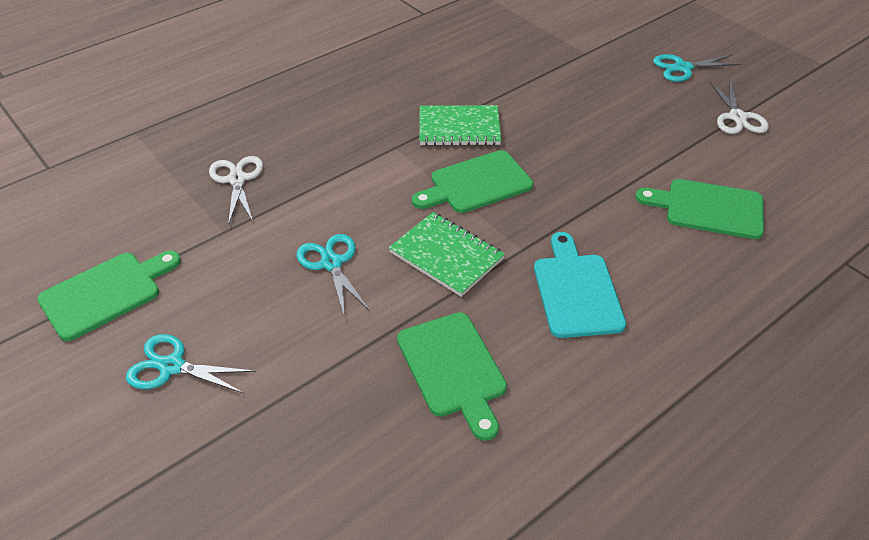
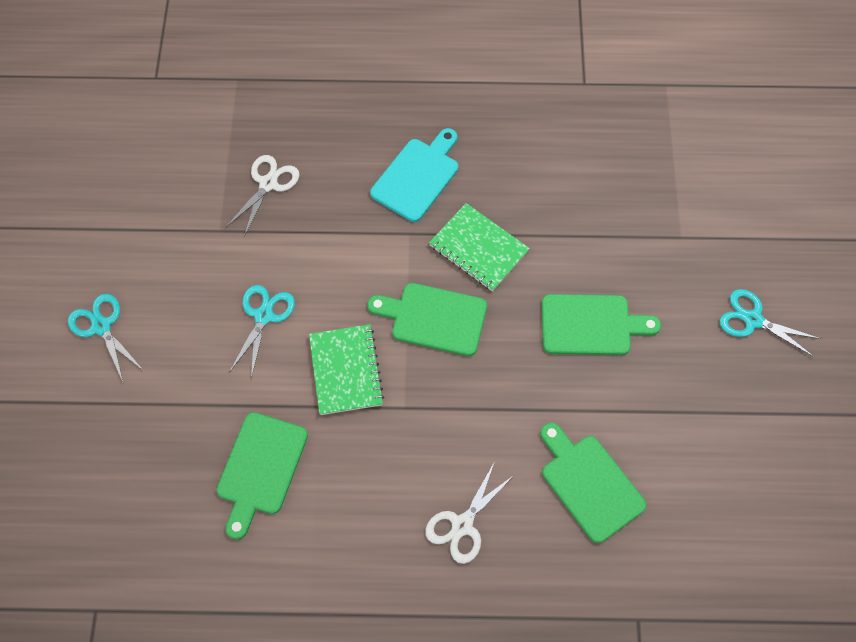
camera: 40 degrees right, 20 degrees up
green cutting board [37,251,181,341] -> green cutting board moved to [542,294,661,355]
turquoise cutting board [534,232,626,338] -> turquoise cutting board moved to [370,128,458,222]
white scissors [710,81,769,134] -> white scissors moved to [425,461,514,564]

